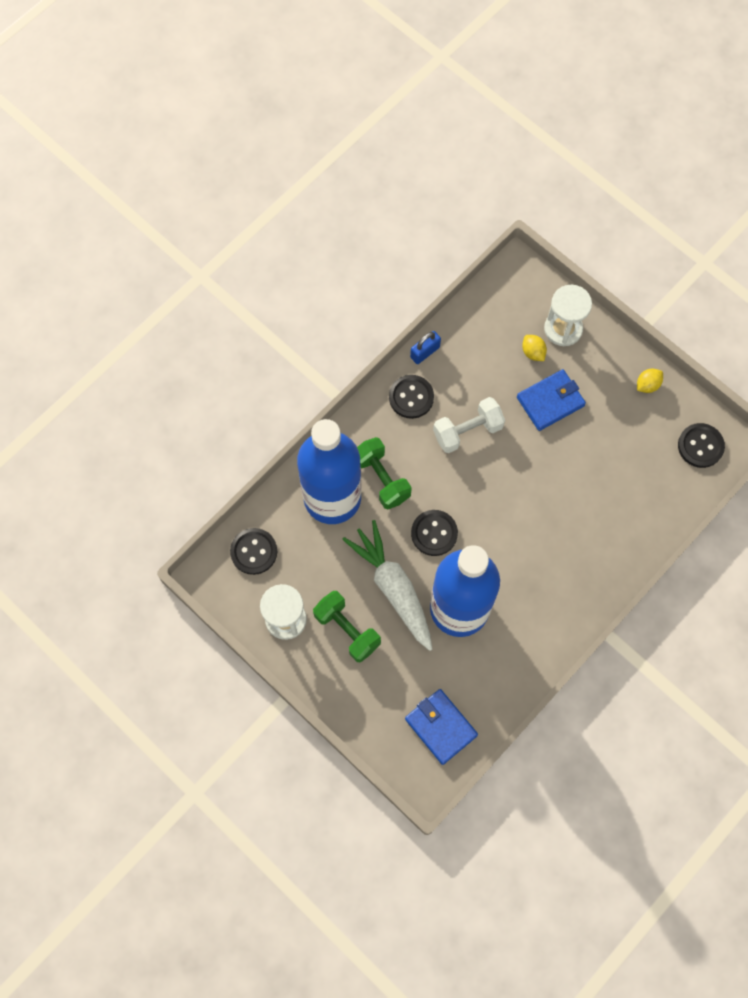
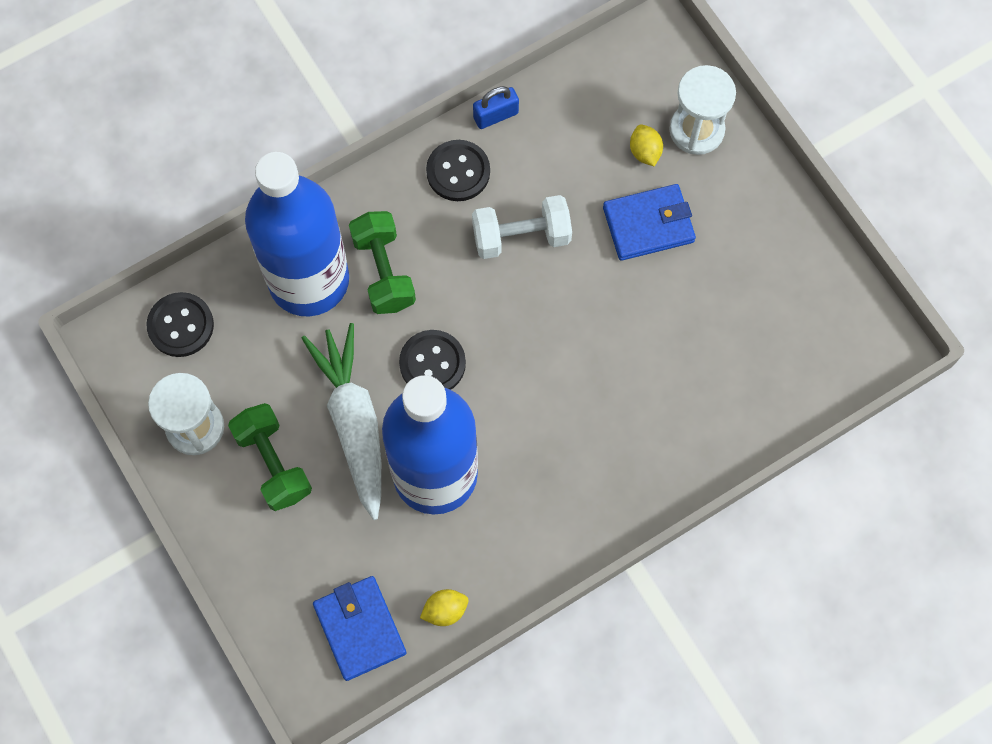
camera: 15 degrees right, 0 degrees up
yellow lemon [637,369,663,393] -> yellow lemon moved to [420,589,468,626]
black button [678,423,725,468] -> none

